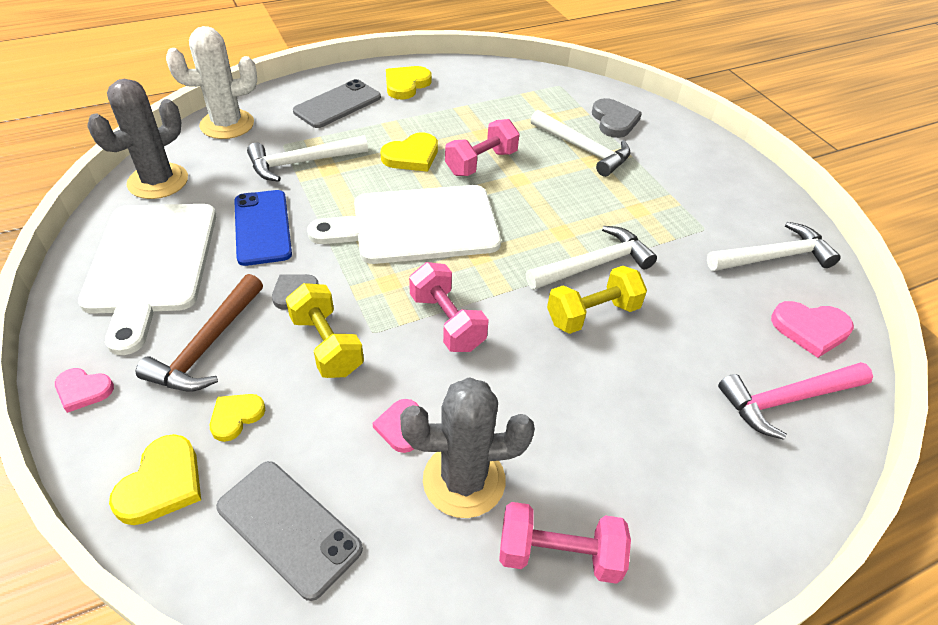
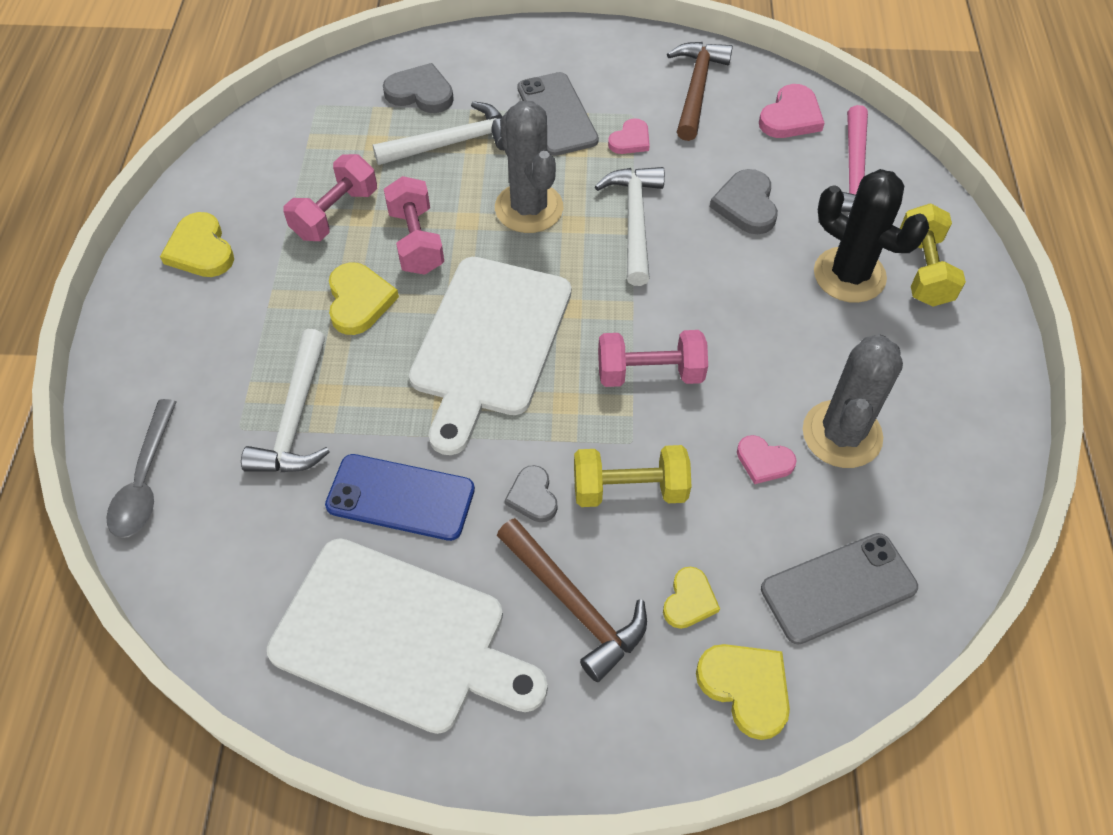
camera: 60 degrees left, 10 degrees up
pink heart [55,368,114,413] -> pink heart moved to [608,118,650,154]
grey cactus [87,79,188,199] -> grey cactus moved to [495,101,563,233]
white cactus [166,26,257,139] -> grey spoon [106,399,176,538]
yellow heart [210,394,265,442] -> yellow heart turned 135 degrees counterclockwise [663,567,720,629]
grey phone [293,79,381,128] -> grey phone moved to [517,72,599,156]
pink dumbbell [499,502,631,584] -> pink dumbbell moved to [283,154,377,241]
yellow dumbbell [547,266,647,334] -> yellow dumbbell moved to [900,204,966,307]
white hammer [707,222,841,271] -> brown hammer [667,42,733,141]
none -> grey heart [710,169,778,234]
none -> black cactus [814,169,929,303]

